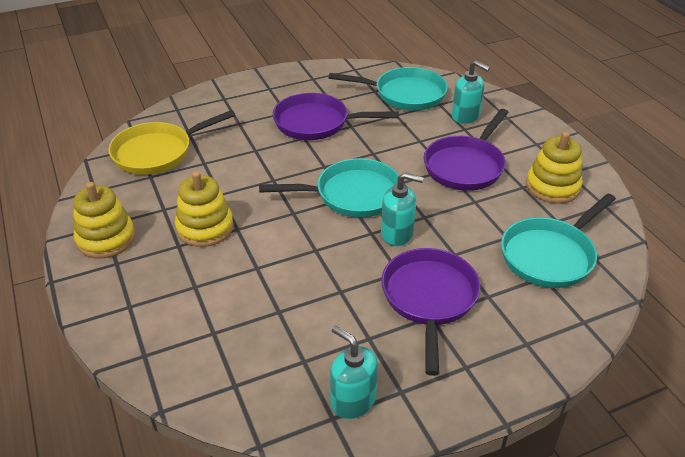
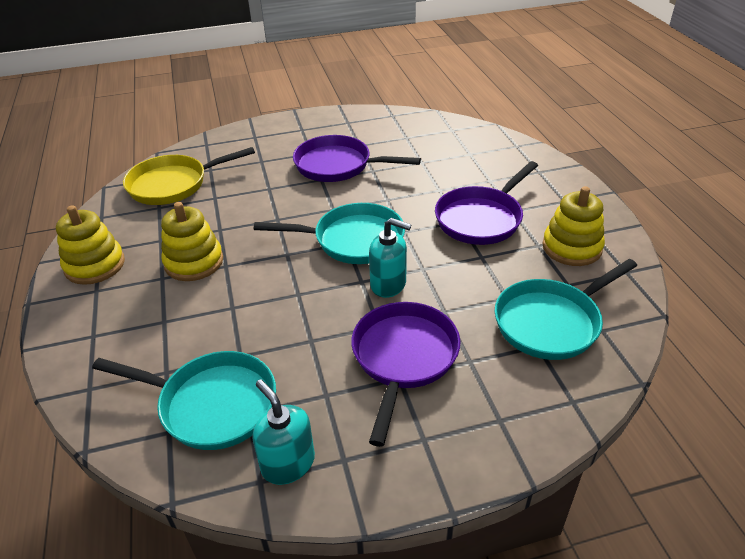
camera: 10 degrees right, 0 degrees up
turquoise pan [329,67,448,111] -> turquoise pan moved to [92,351,276,450]
turquoise soap dispenser [452,60,490,124] -> none

